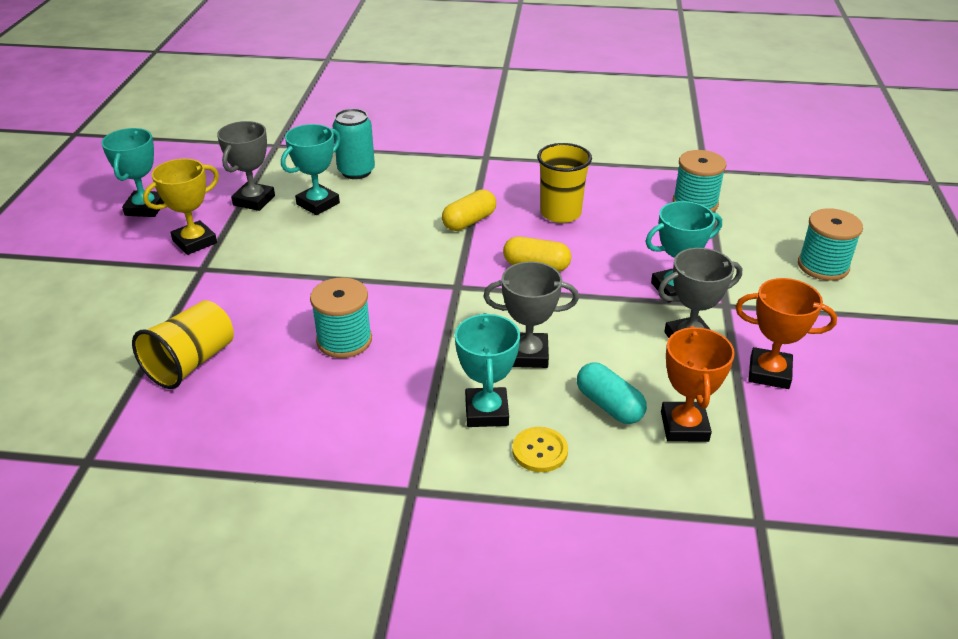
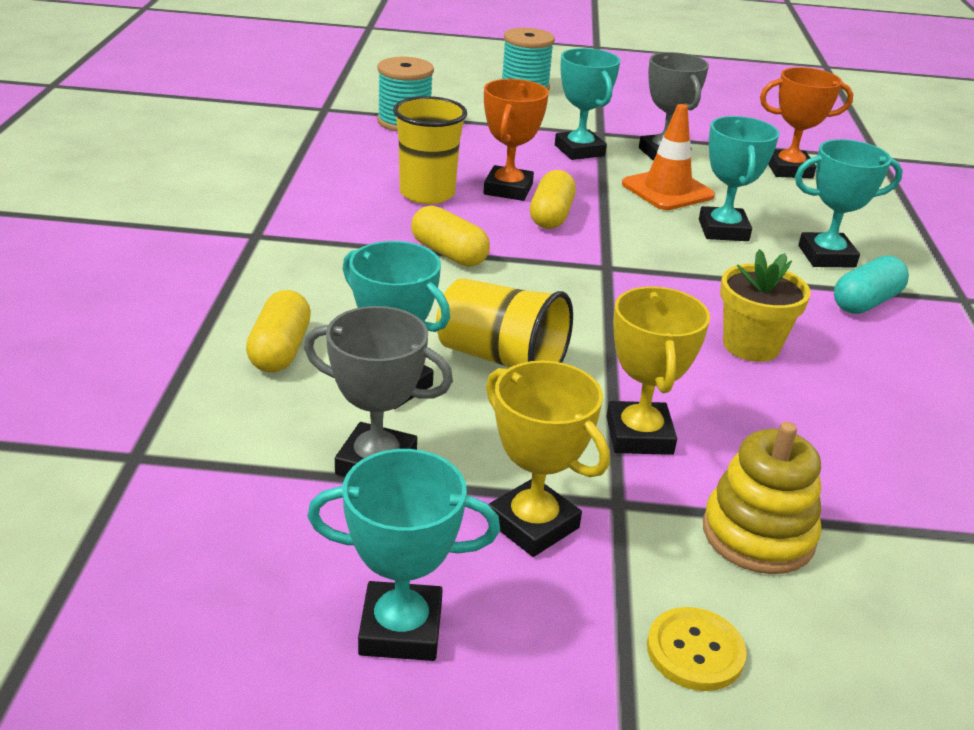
camera: 95 degrees left, 5 degrees down
yellow cup [132,300,234,389] -> yellow cup moved to [436,278,573,368]
turquoise spool [310,278,372,358] -> yellow flower pot [720,249,811,362]
turquoise can [332,109,375,179] -> yellow capsule [246,290,311,372]
grey trophy [483,261,579,368] -> turquoise trophy [699,116,779,241]
yellow button [512,427,568,472] -> yellow button moved to [647,607,747,691]
turquoise capsule [577,362,647,424] -> turquoise capsule moved to [834,256,909,314]
orange trophy [736,278,837,389] -> orange trophy moved to [483,79,549,201]
none -> yellow trophy [606,286,710,455]
none -> orange traffic cone [622,104,715,210]
none -> yellow stacking toy [703,422,821,574]

